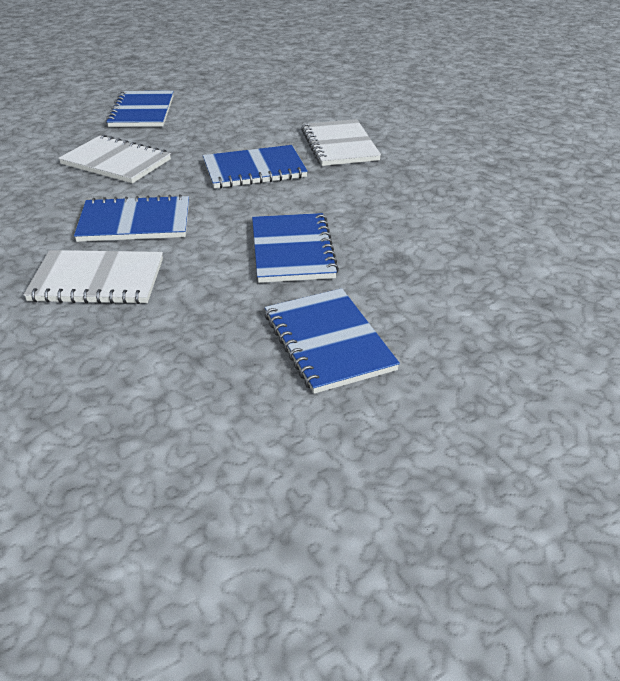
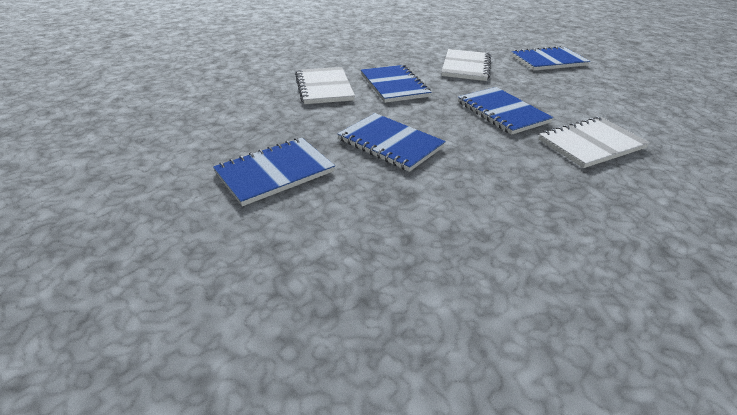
camera: 75 degrees right, 0 degrees up
blue notebook [252,213,339,283] -> blue notebook turned 60 degrees clockwise [337,113,446,172]

